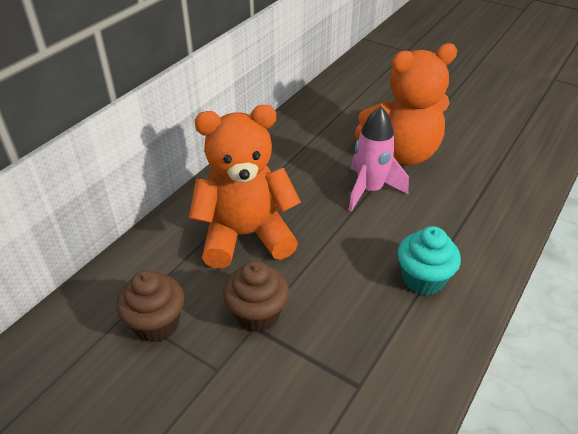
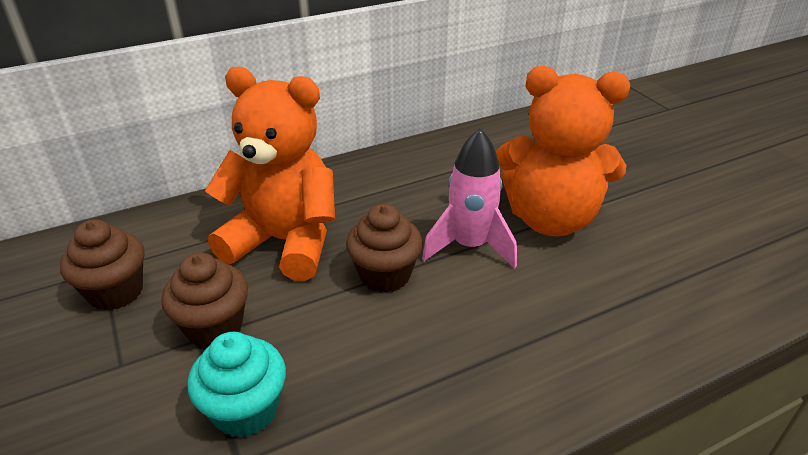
camera: 30 degrees right, 5 degrees down
turquoise cupcake [398,226,461,295] -> turquoise cupcake moved to [187,332,286,438]
none -> brown cupcake [346,204,423,293]

